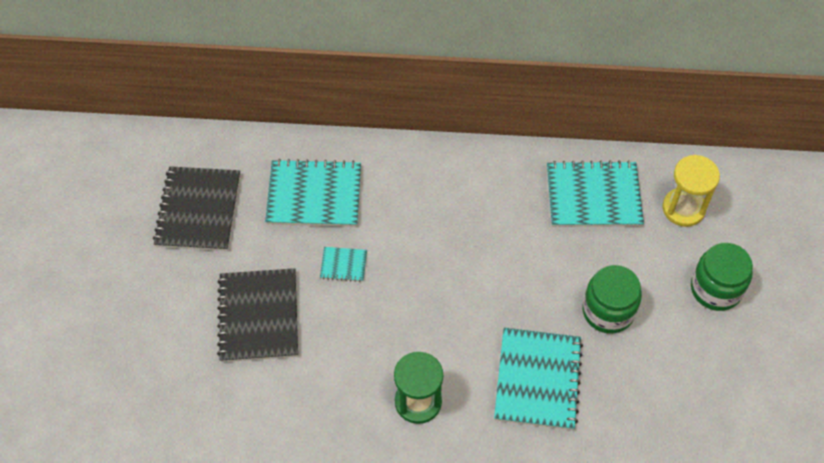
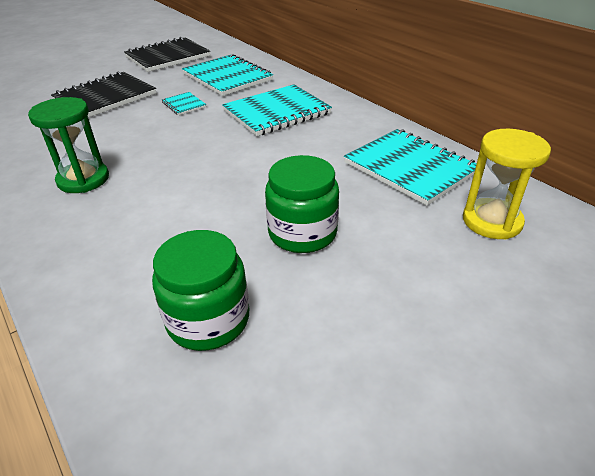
camera: 50 degrees right, 20 degrees down
turquoise notebook [494,328,583,430] -> turquoise notebook moved to [222,84,332,136]
green jar [691,243,753,311] -> green jar moved to [152,230,249,351]

